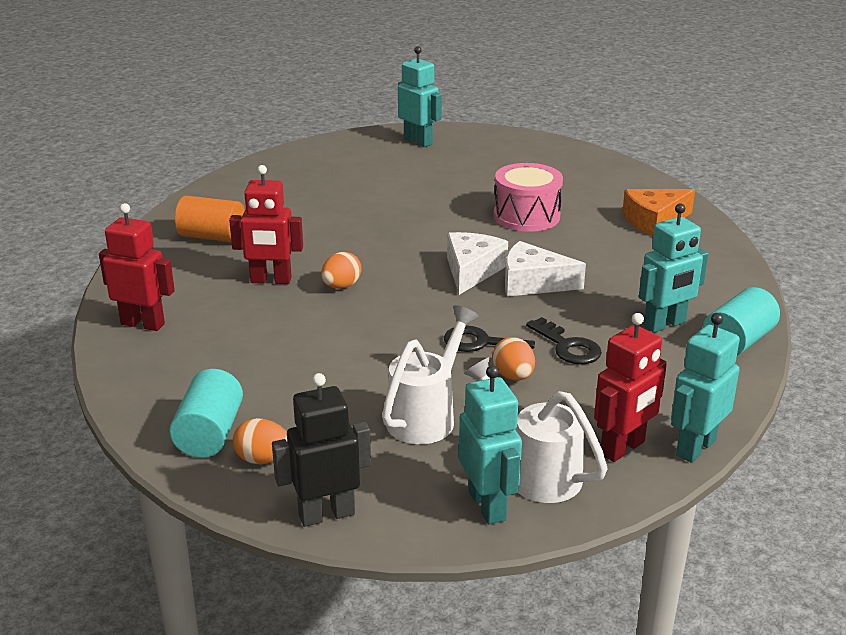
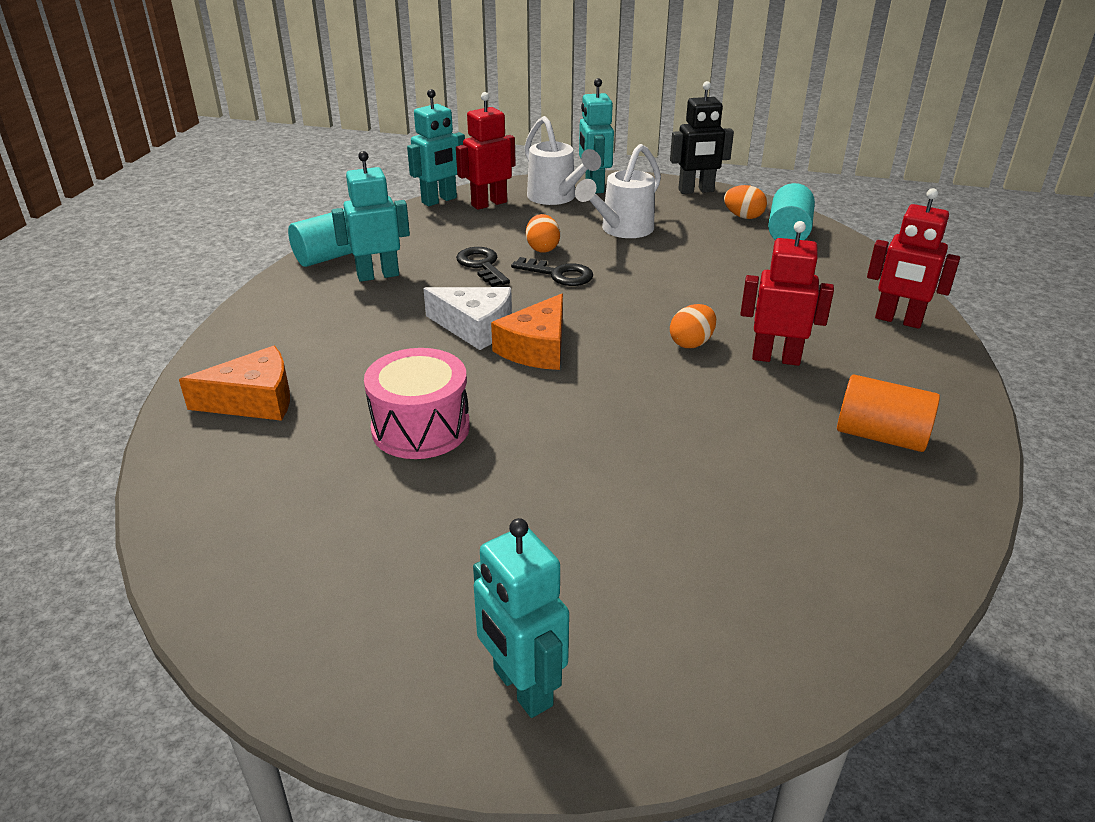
camera: 170 degrees left, 5 degrees up
white cheese [447,232,508,295] -> orange cheese [491,294,563,370]

